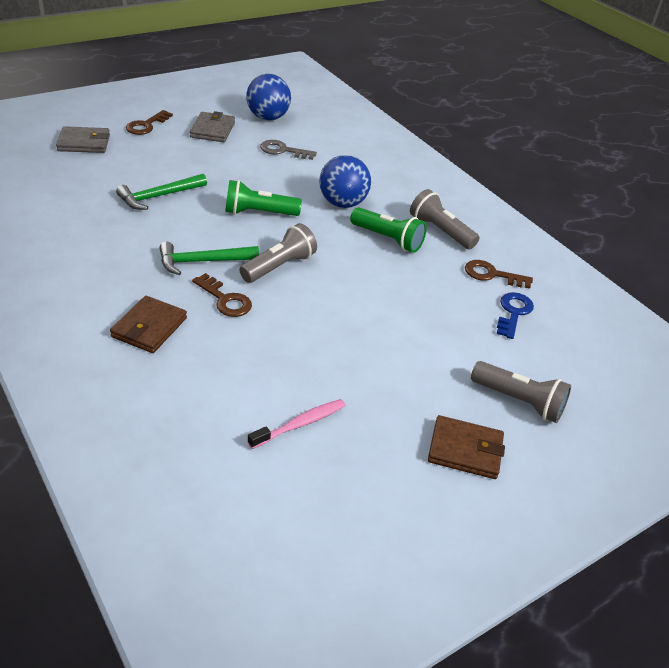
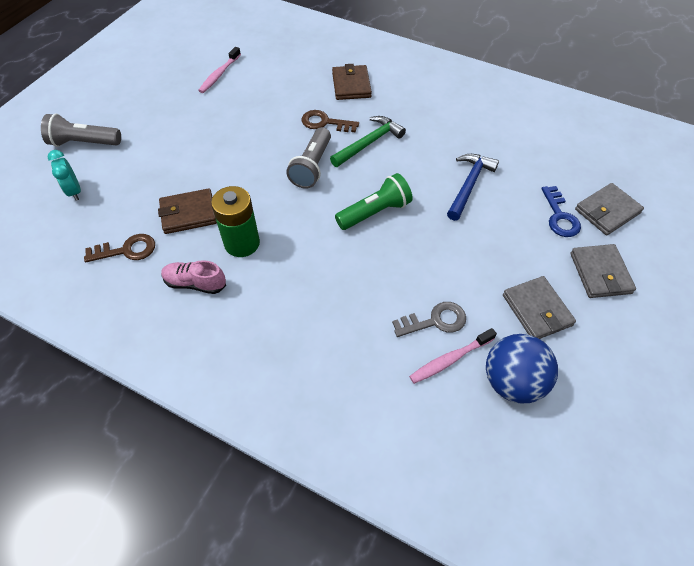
camera: 155 degrees right, 15 degrees up
green hammer [116,174,207,210] -> blue hammer [447,154,499,221]
brown key [126,110,173,135] -> grey wallet [570,244,636,298]
blue ball [319,155,371,208] -> none
green flashlight [350,207,427,253] -> green battery [211,186,260,257]
grey flashlight [410,189,480,250] -> pink shoe [161,260,226,294]
brown wallet [428,415,505,479] -> brown wallet moved to [158,188,217,234]
blue key [497,292,534,339] -> blue key moved to [541,186,581,237]
none -> turquoise clock [48,150,81,201]
none -> pink toothbrush [409,328,497,384]

